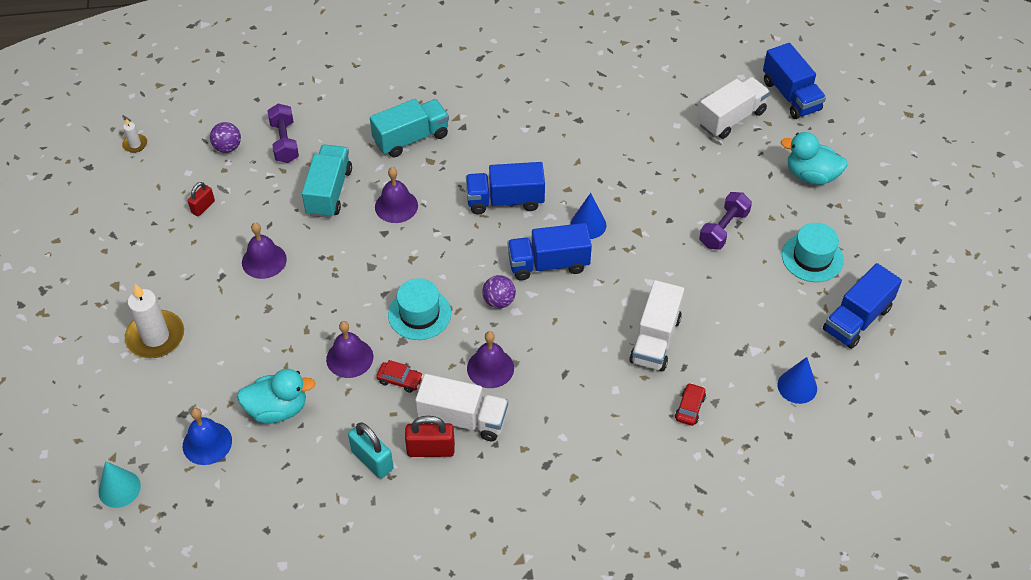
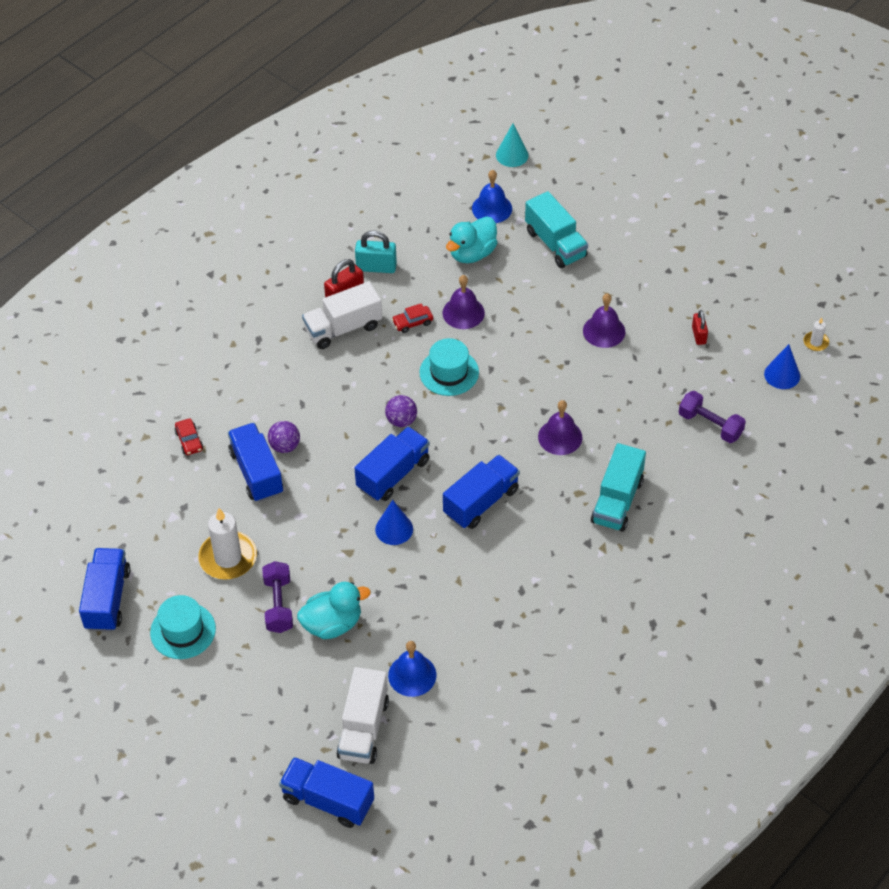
camera: 140 degrees right, 0 degrees up
white candle [125,284,184,358] -> white candle moved to [198,508,257,579]
purple ball [210,122,241,153] -> purple ball moved to [268,421,300,453]
turquoise truck [302,144,352,218] -> turquoise truck moved to [525,191,588,268]
purple bell [467,331,514,388] -> none
white truck [629,280,684,371] -> blue truck [228,423,283,502]
blue cone [778,357,817,404] -> blue cone moved to [764,344,800,389]
turquoise duck [781,132,848,185] -> turquoise duck moved to [297,582,371,639]
none -> blue bell [388,641,436,697]

